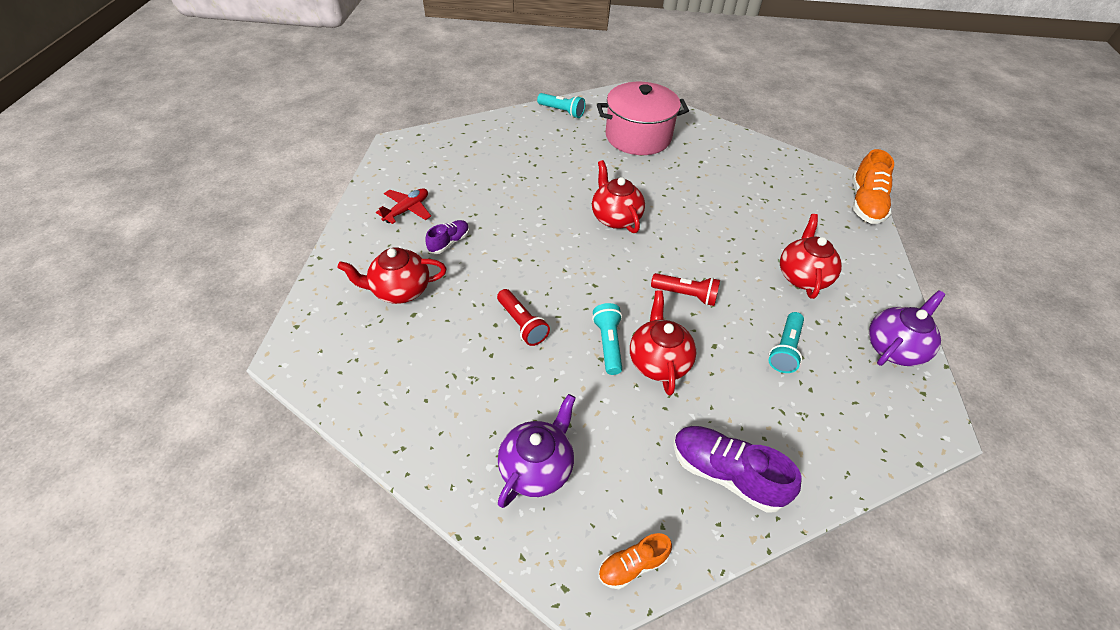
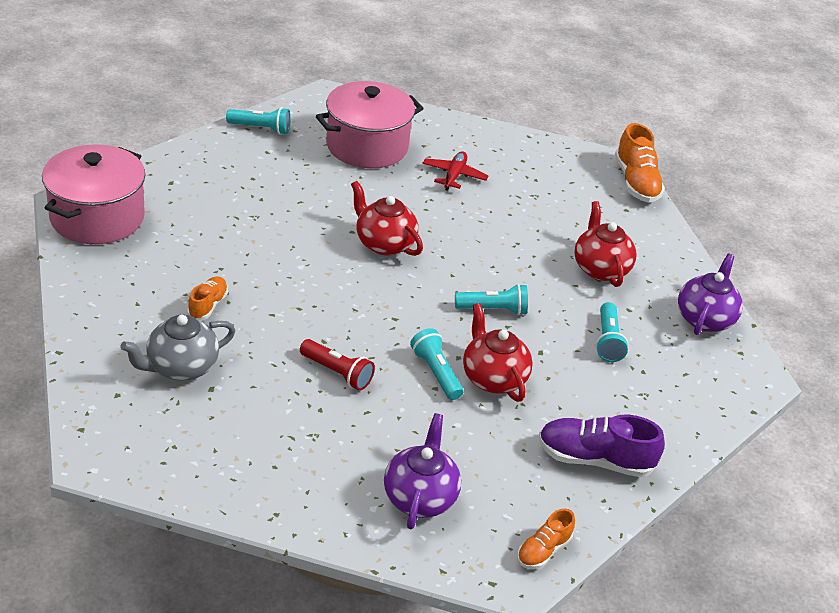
camera: 25 degrees left, 10 degrees down
red teapot [337,248,447,304] -> grey teapot [121,315,235,381]
red plane [376,188,431,224] -> red plane moved to [423,151,489,191]
purple shoe [425,220,469,254] -> orange shoe [187,276,228,320]
red flashlight [651,273,720,306] -> turquoise flashlight [455,284,528,315]
none -> pink pot [42,144,146,244]

